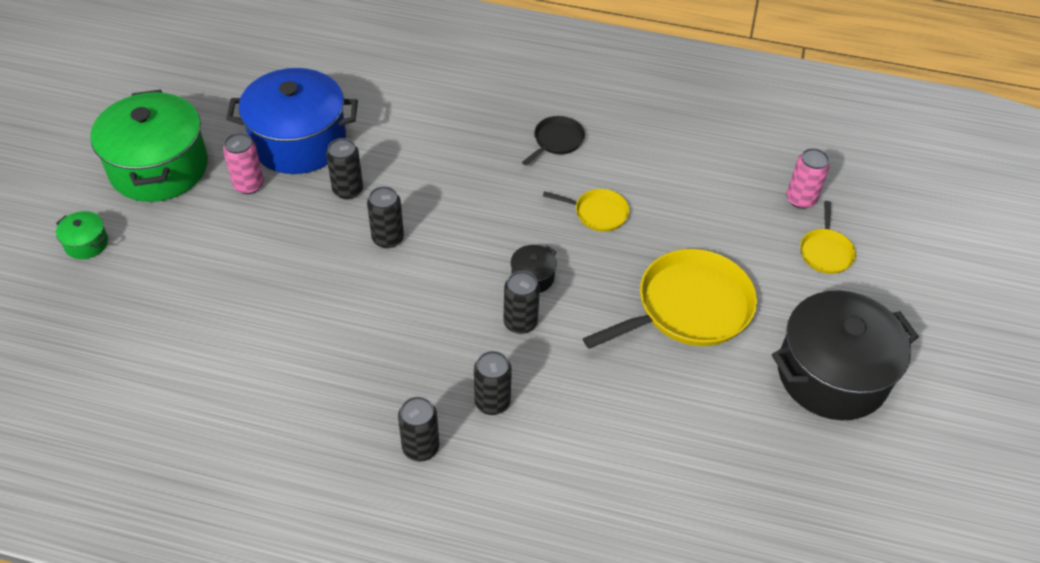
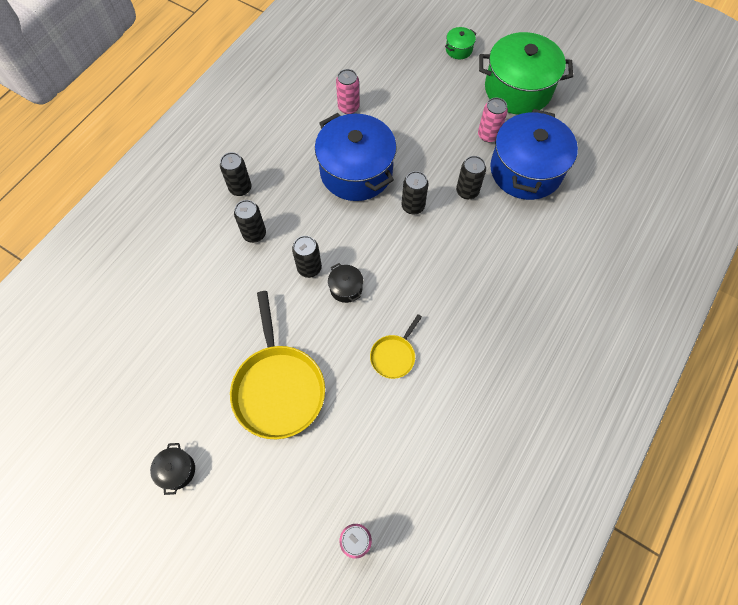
camera: 110 degrees right, 15 degrees up
black pan [522,116,585,165] -> none
black pot [772,290,919,420] -> black pot [150,443,195,495], size x0.41
yellow pan [800,201,856,274] -> none
none -> blue pot [315,113,397,201]
none -> pink can [336,69,360,114]

